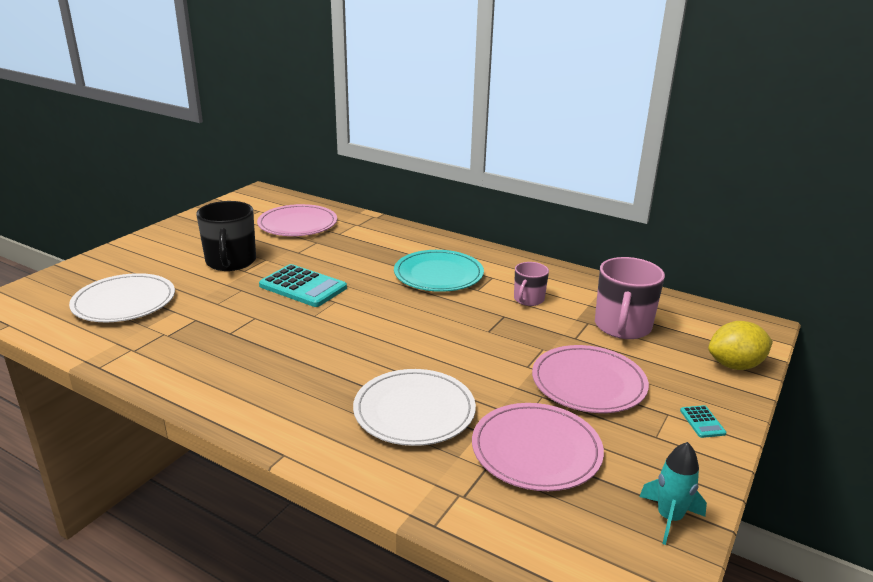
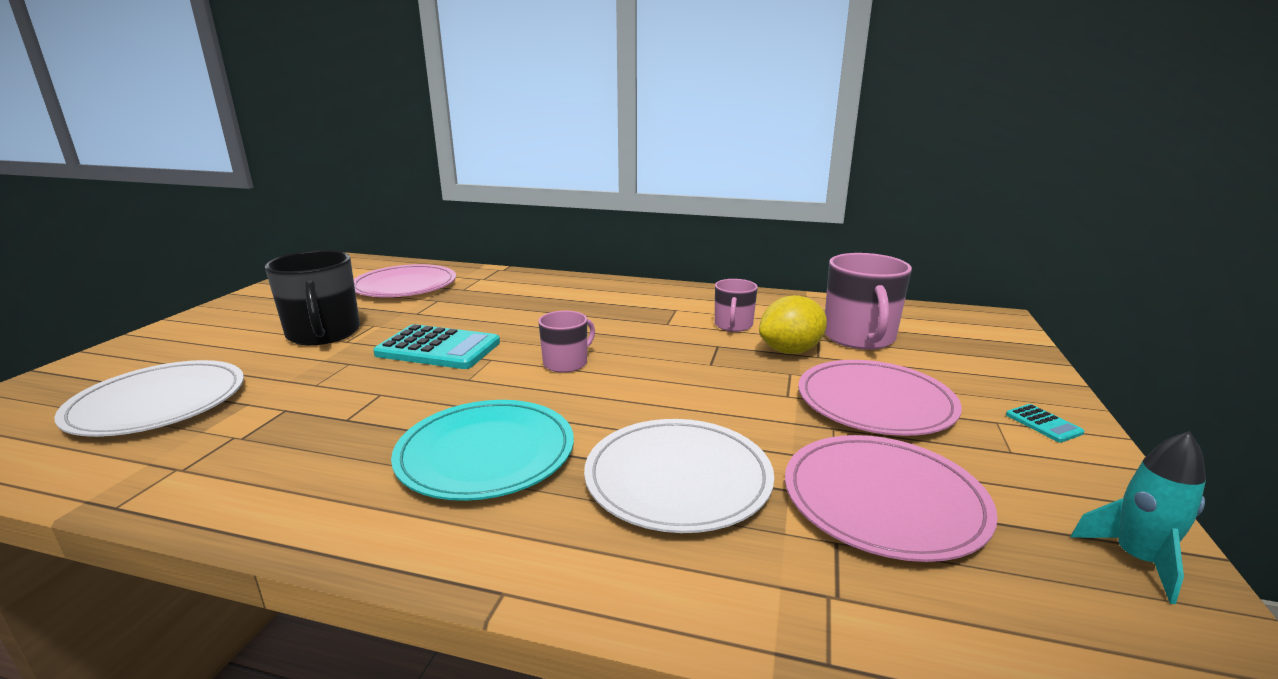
camera: 15 degrees left, 5 degrees down
turquoise plate [394,250,484,292] -> turquoise plate moved to [391,400,574,501]
yellow lemon [708,321,773,370] -> yellow lemon moved to [759,295,827,354]
none -> pink mug [538,311,595,373]

